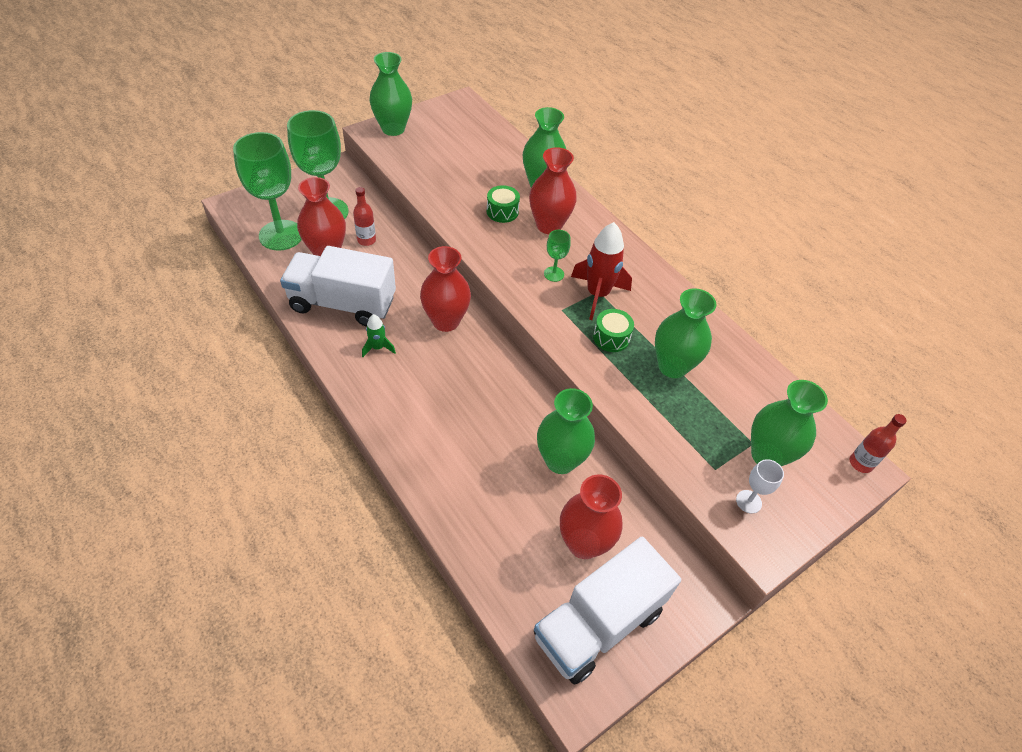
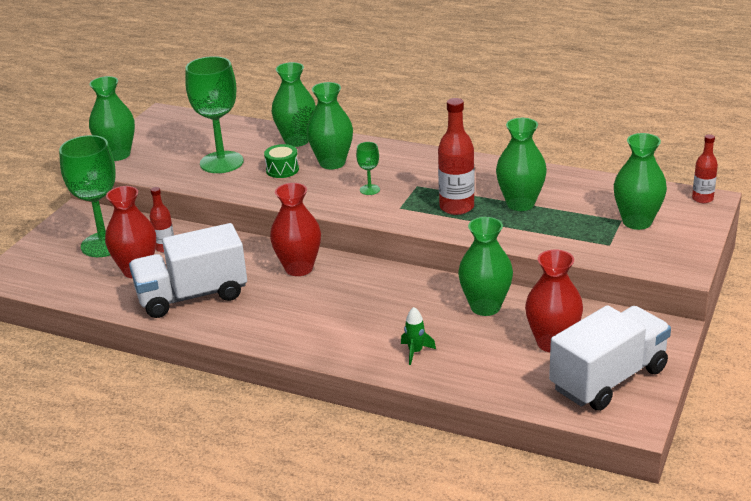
camera: 25 degrees left, 20 degrees down
green goblet [233,132,302,251] -> green goblet moved to [185,56,243,173]
green rocket [362,314,396,357] -> green rocket moved to [401,307,436,365]
red vase [529,147,577,234] -> green vase [307,82,353,169]
white truck [534,537,681,685] -> white truck turned 150 degrees counterclockwise [549,305,671,411]
red rocket [571,222,632,320] -> none
green drum [593,309,634,352] -> red bottle [438,98,475,215]
white goblet [736,459,784,514] -> none

